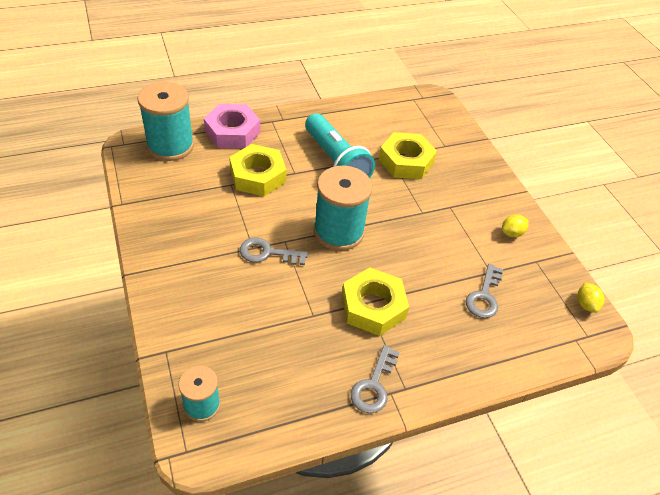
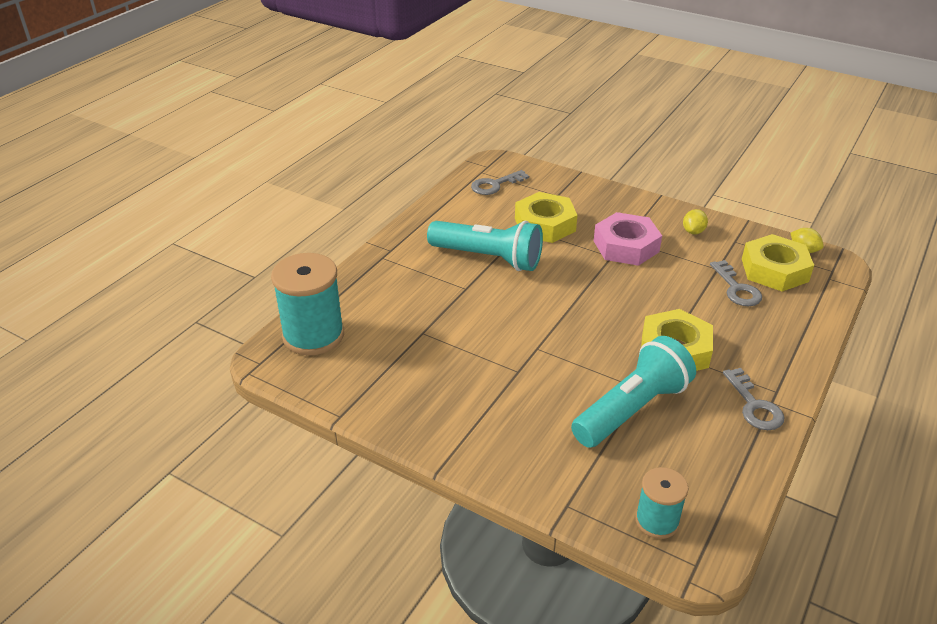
camera: 35 degrees left, 10 degrees down
pink nut [204,104,260,148] -> pink nut moved to [594,212,662,266]
yellow nut [229,144,287,196] -> yellow nut moved to [742,234,814,292]
grey key [240,237,308,265] -> grey key moved to [471,170,529,195]
turquoise spool [313,166,372,251] -> none
none -> turquoise flashlight [571,336,696,448]

